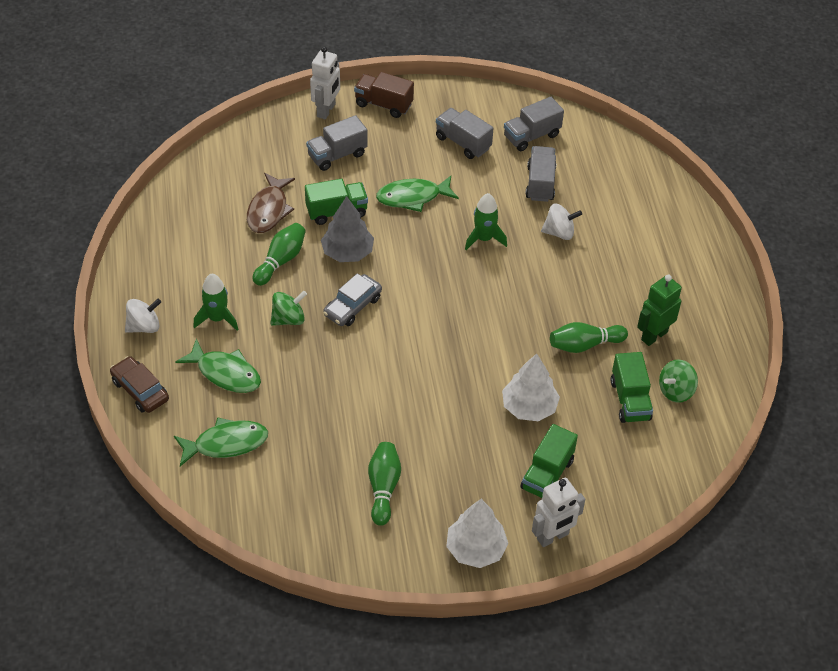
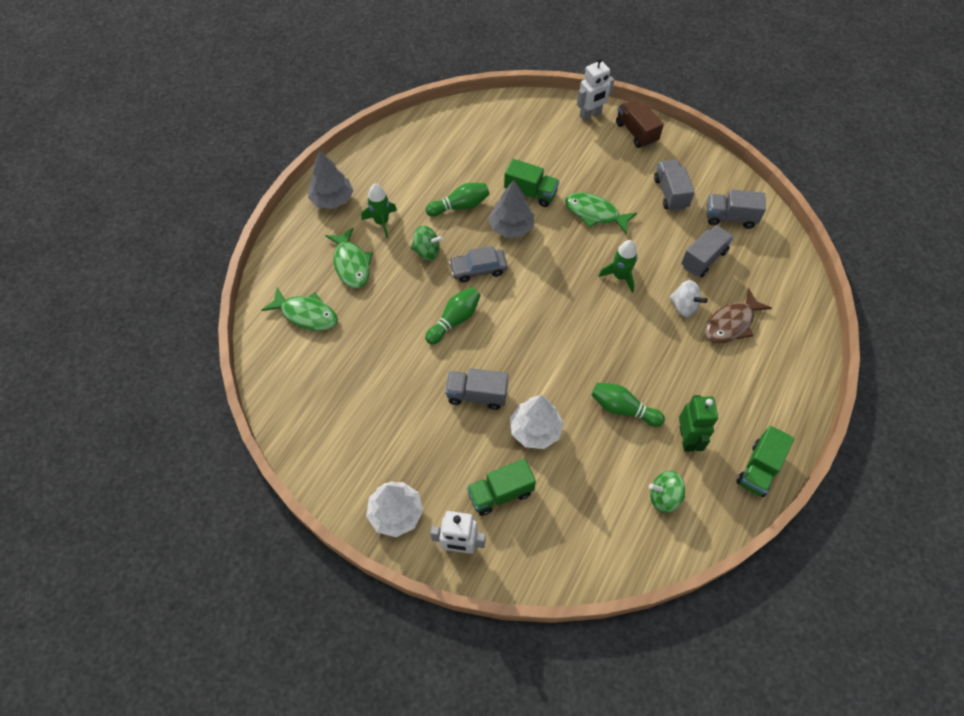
camera: 40 degrees right, 10 degrees up
brown car [110,356,169,413] -> none
white spinning top [125,299,161,333] -> grey tree [308,151,353,209]
brown fish [247,173,295,233] -> brown fish moved to [705,289,772,343]
grey truck [306,115,367,171] -> grey truck moved to [445,368,508,410]
green bowling pin [368,442,401,526] -> green bowling pin moved to [425,287,481,345]
green truck [610,352,653,423] -> green truck moved to [736,426,794,497]
green robot [637,275,682,346] -> green robot turned 90 degrees clockwise [679,395,718,452]

